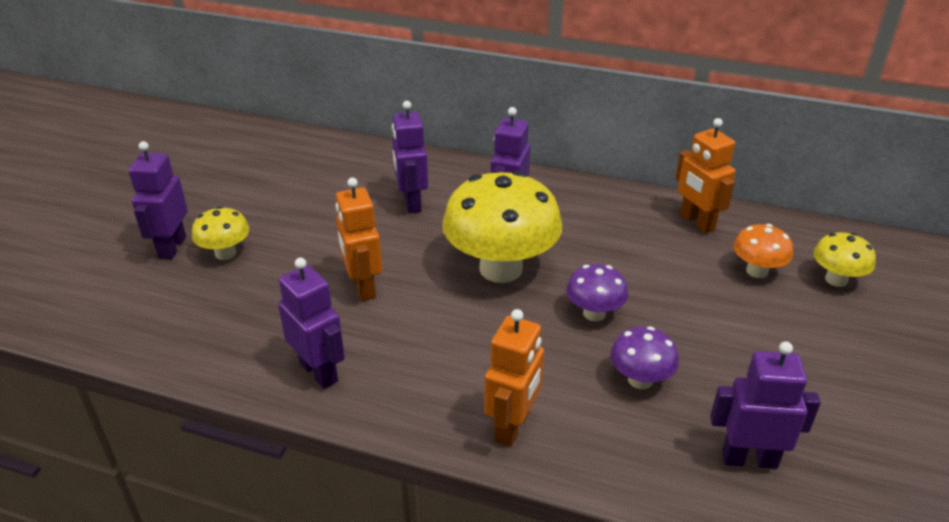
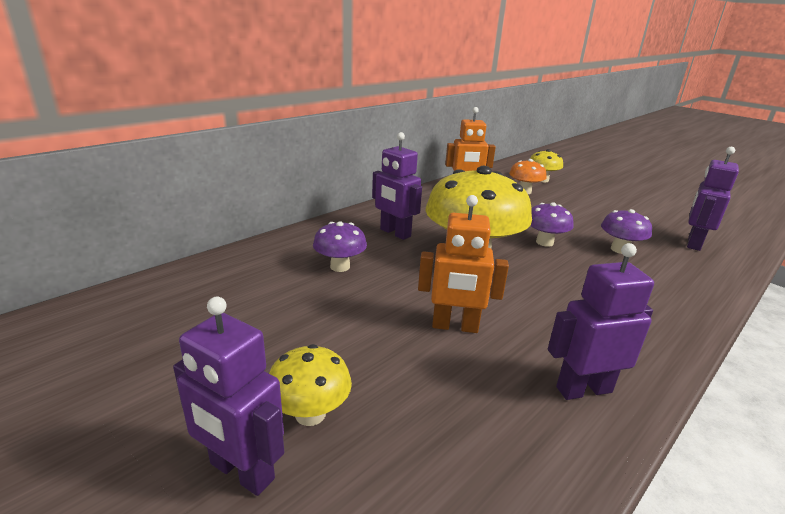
camera: 65 degrees left, 10 degrees down
purple robot [392,101,428,213] -> purple mushroom [313,221,367,272]
orange robot [484,309,544,447] -> none

